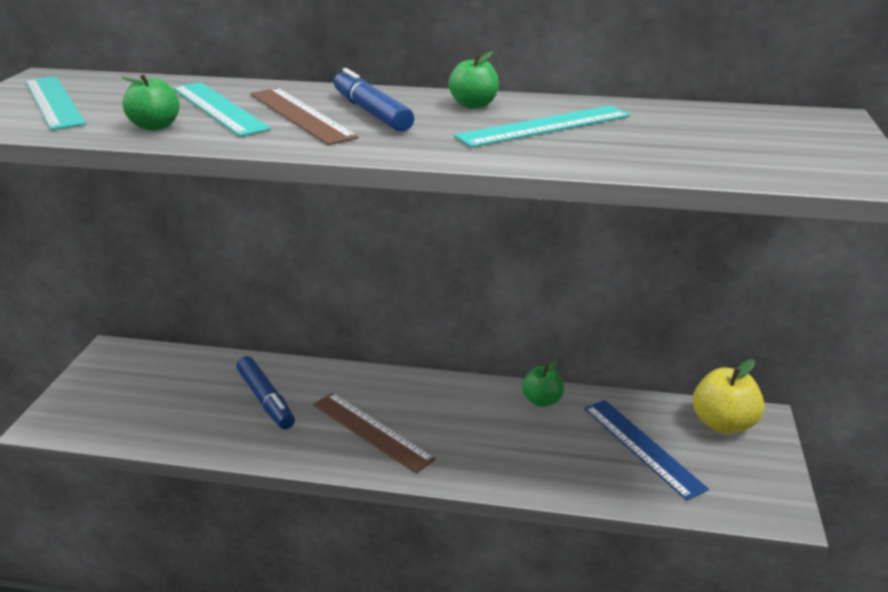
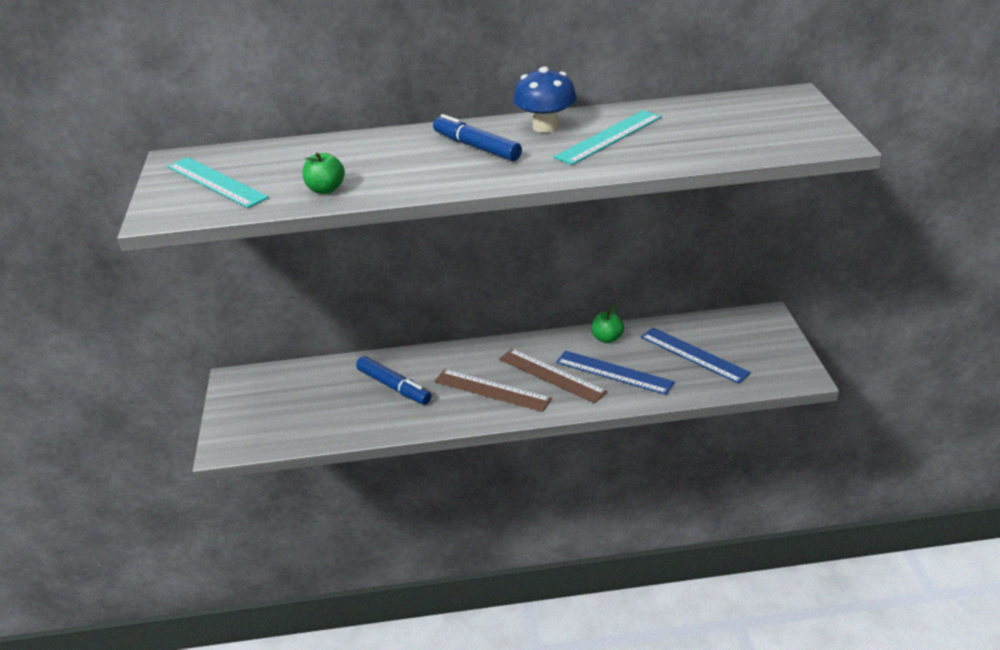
camera: 15 degrees left, 5 degrees up
turquoise ruler [173,82,271,137] -> none
brown ruler [250,88,359,145] -> brown ruler moved to [499,349,607,403]
green apple [448,51,499,109] -> blue mushroom [513,67,577,133]
yellow apple [693,359,765,434] -> none
none -> blue ruler [556,351,675,395]

